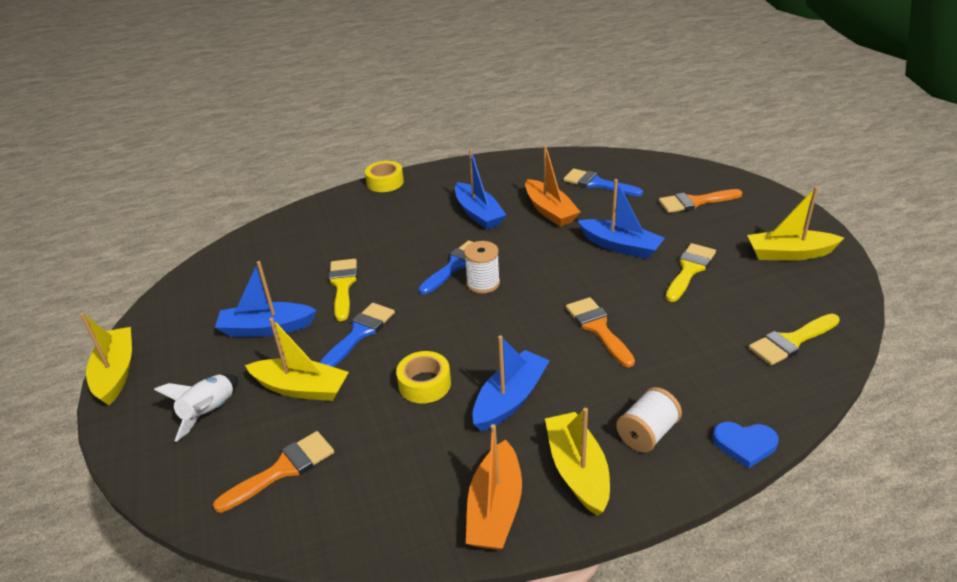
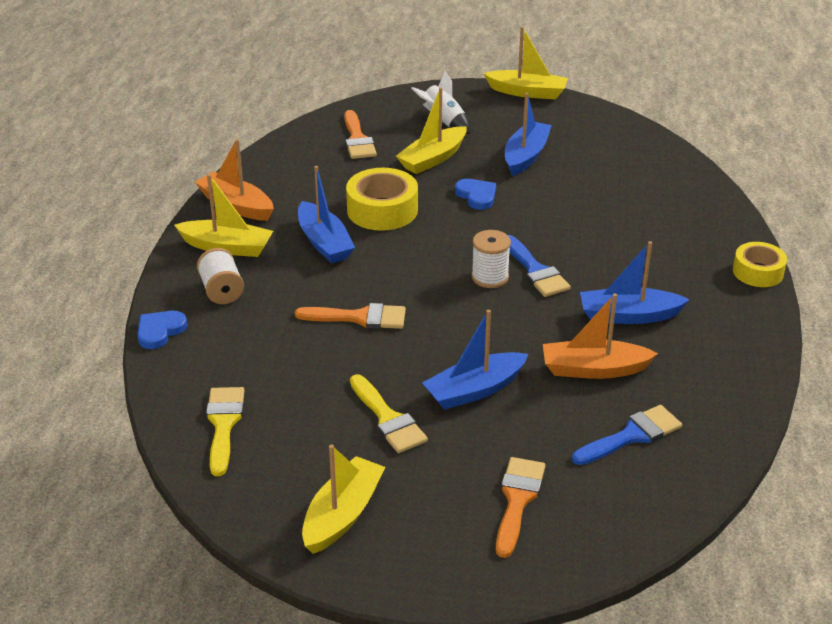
camera: 115 degrees right, 0 degrees up
blue brush [320,303,395,367] -> blue heart [455,179,496,210]
yellow brush [329,259,357,321] -> none
yellow tape [396,351,451,404] -> yellow tape [346,168,418,231], size x1.52

